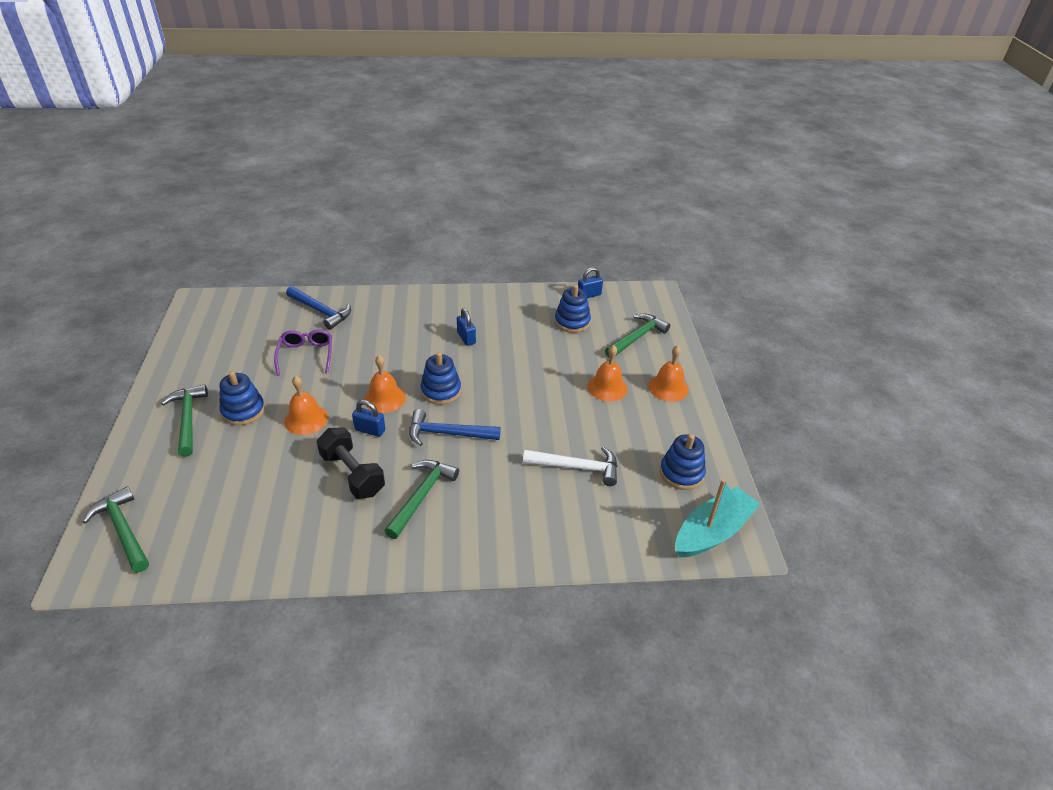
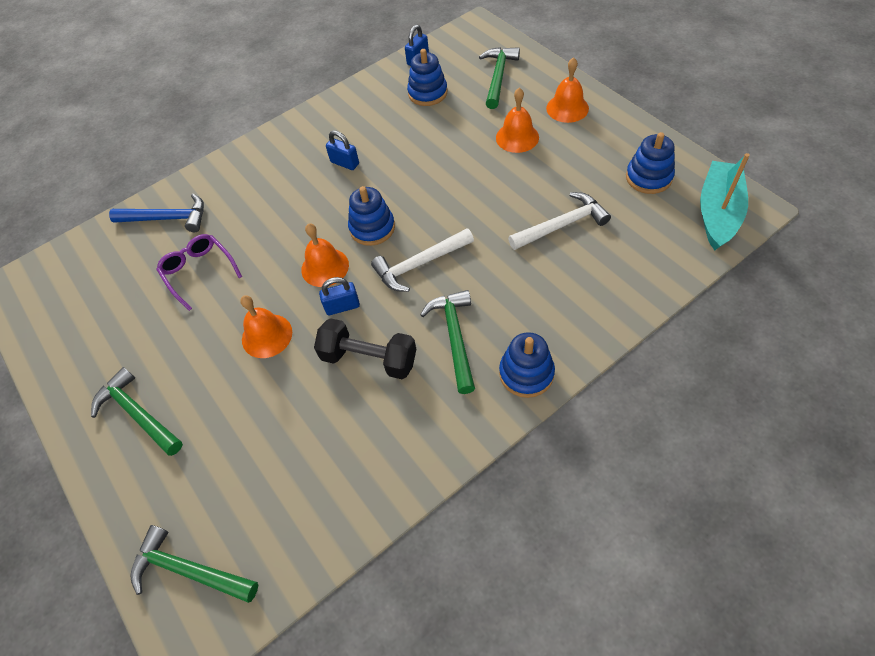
camera: 25 degrees left, 15 degrees up
blue stacking toy [219,371,265,425] -> blue stacking toy moved to [499,332,555,398]
blue hammer [409,409,501,446] -> white hammer [371,228,474,292]

